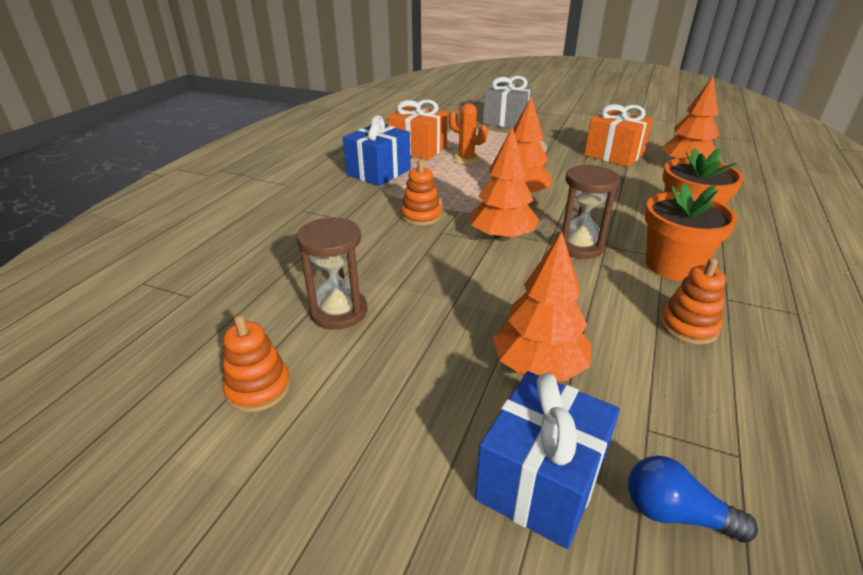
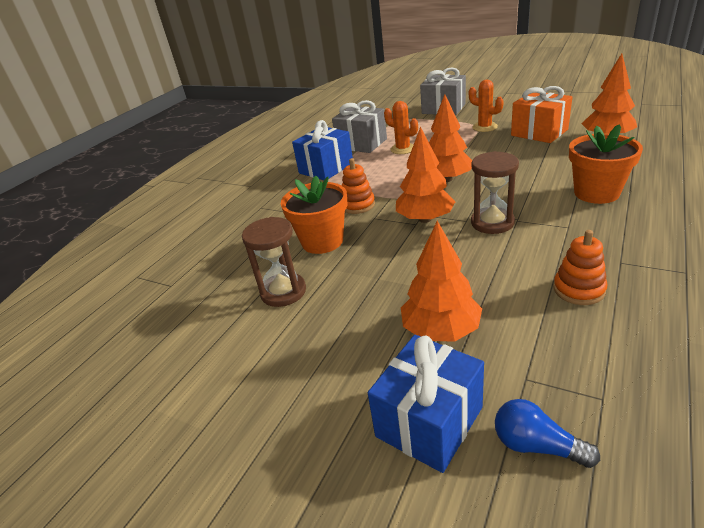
camera: 10 degrees right, 0 degrees up
orange stacking toy [222,315,291,412] -> none
orange gift [387,100,447,160] -> grey gift [332,100,387,153]
orange flower pot [645,183,738,281] -> orange flower pot moved to [281,175,348,254]
none -> orange cactus [469,80,504,132]

